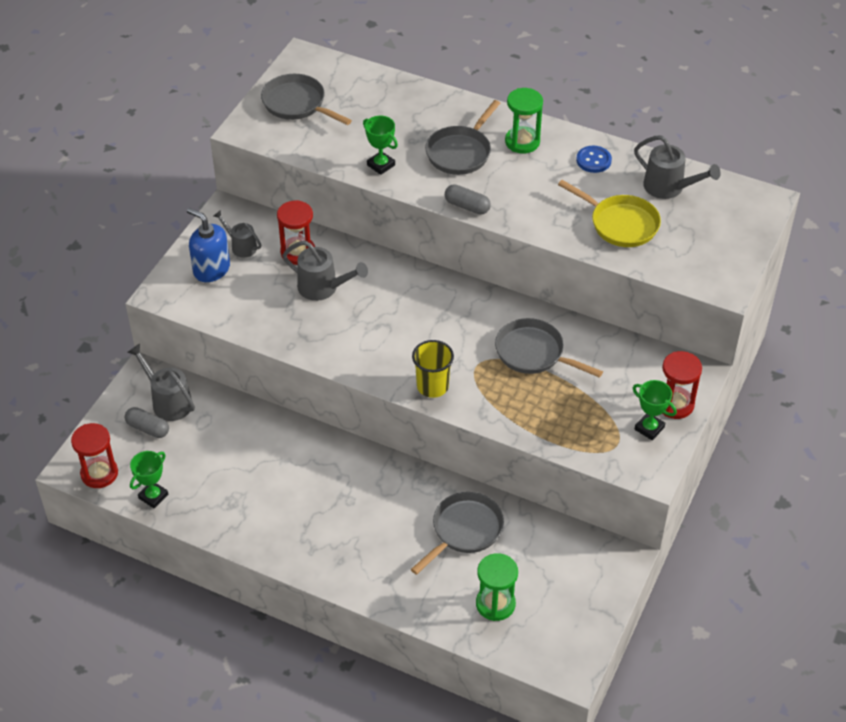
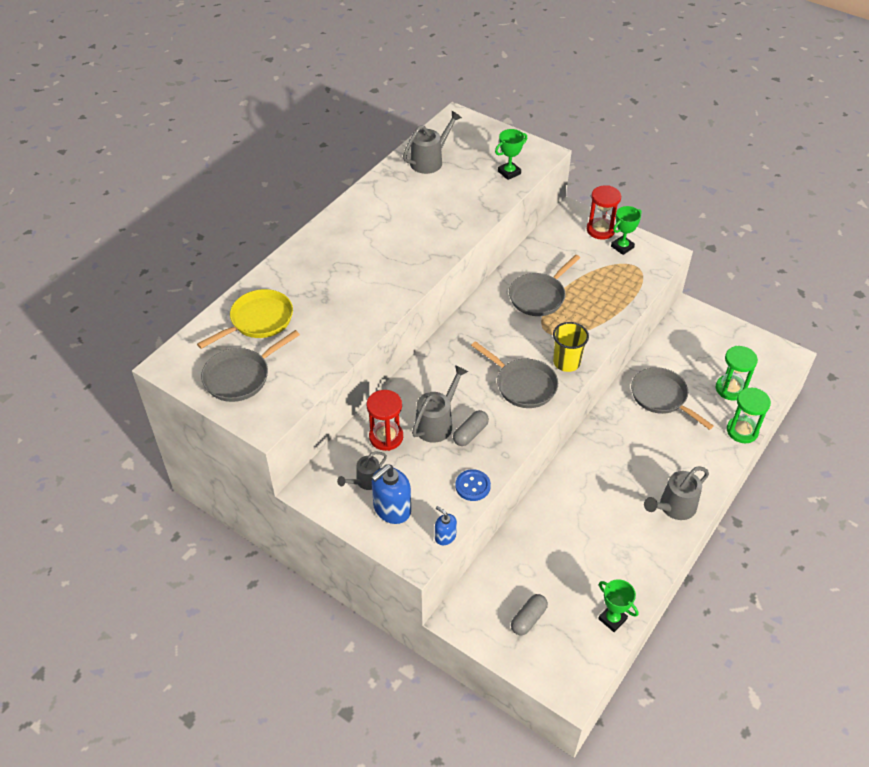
camera: 80 degrees left, 0 degrees up
red hourglass [71,423,118,488] -> none
grey watering can [127,344,195,421] -> grey watering can moved to [644,466,709,520]
green trophy [363,116,398,175] -> green trophy moved to [495,129,527,180]
grey pan [425,100,500,175] -> grey pan moved to [471,341,558,408]
grey capsule [445,184,491,215] -> grey capsule moved to [453,410,489,446]
green hourglass [505,88,543,153] -> green hourglass moved to [727,388,771,443]
yellow pan [558,180,661,247] -> yellow pan moved to [197,289,293,349]
blue button [576,146,612,173] -> blue button moved to [455,469,491,501]
none -> blue soap dispenser [435,506,457,545]

